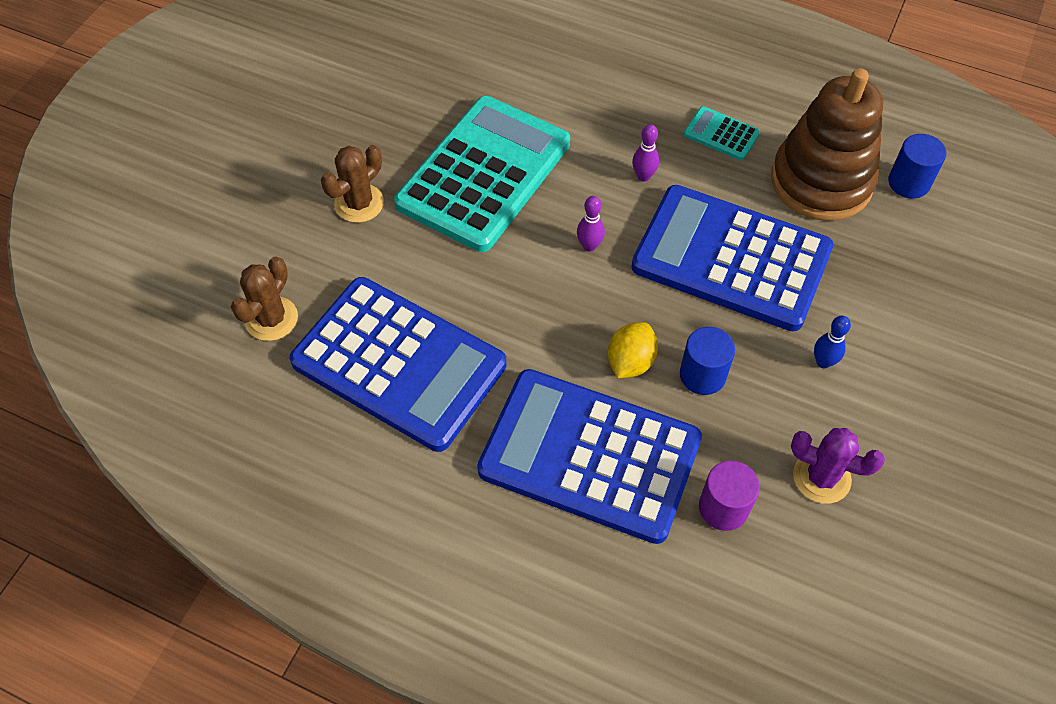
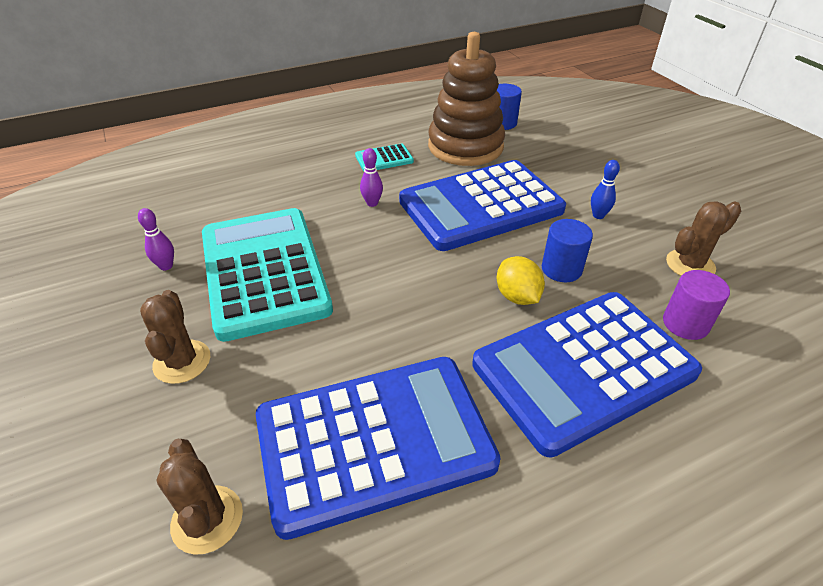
camera: 50 degrees left, 15 degrees down
purple bowling pin [577,196,605,252] -> purple bowling pin moved to [138,208,174,271]
purple cactus [791,428,885,504] -> brown cactus [666,202,741,276]

